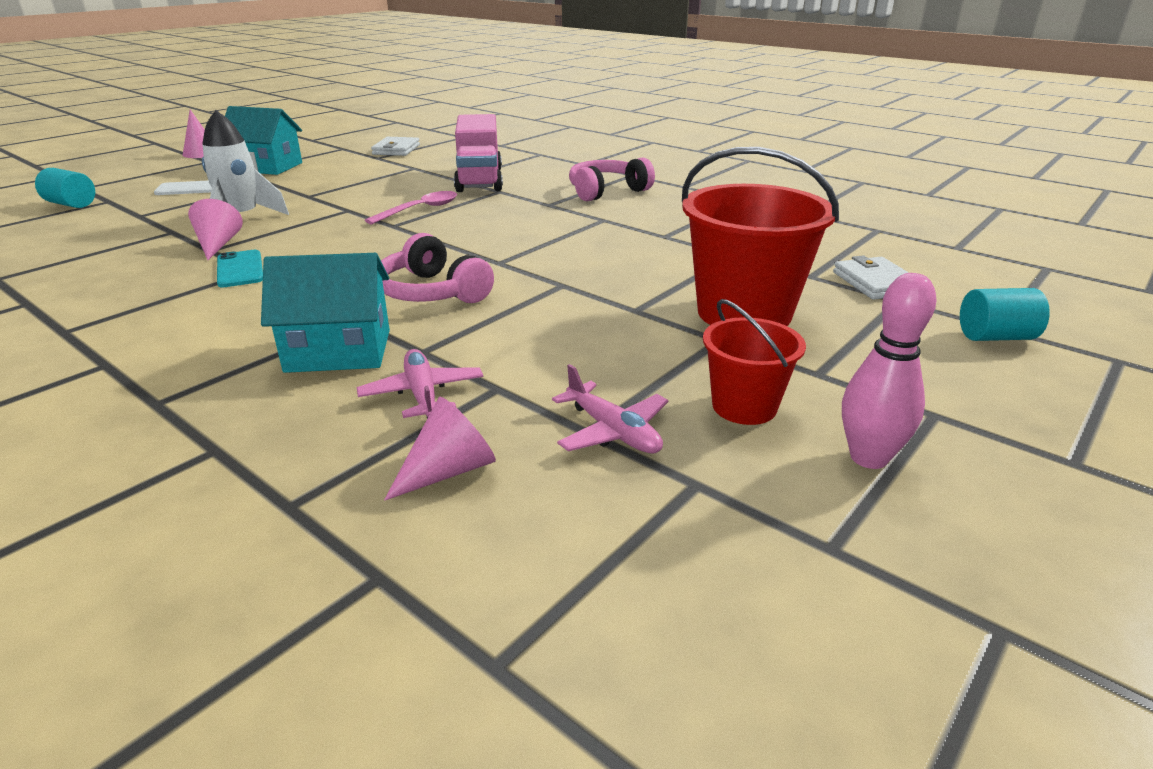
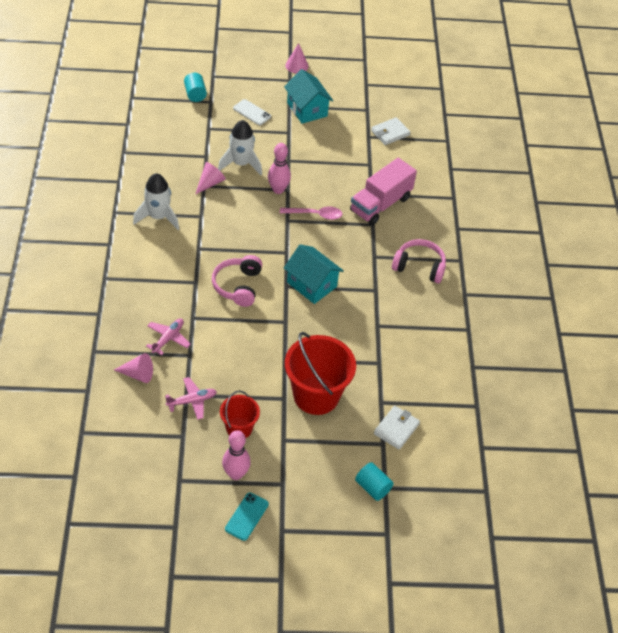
camera: 45 degrees right, 20 degrees up
turquoise phone [217,250,263,288] -> turquoise phone moved to [225,492,269,541]
turquoise house [261,253,390,373] -> turquoise house moved to [284,244,344,304]
pink plane [552,364,668,453] -> pink plane turned 120 degrees counterclockwise [165,377,217,420]
none -> white rocket [133,173,179,230]
none -> pink bowling pin [268,143,291,194]

